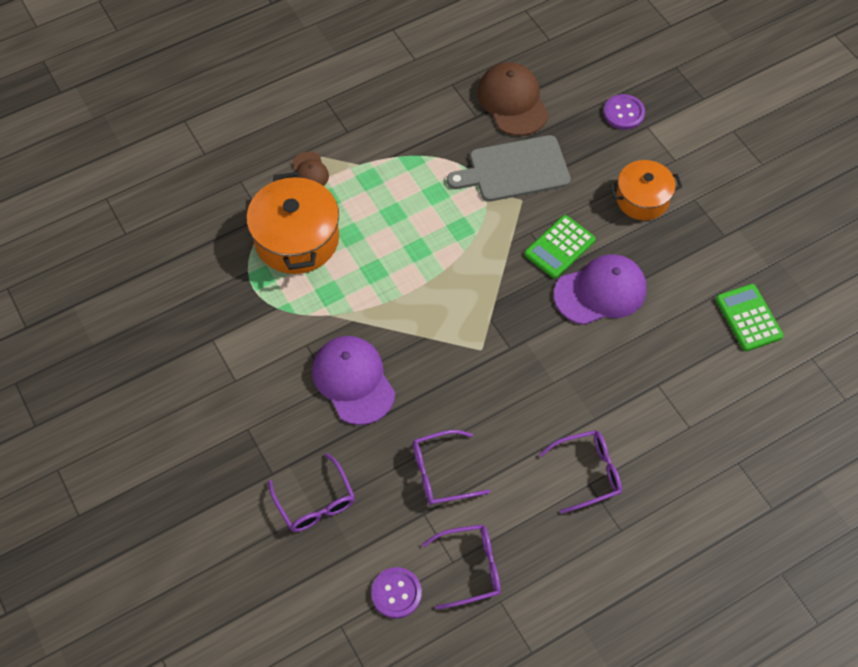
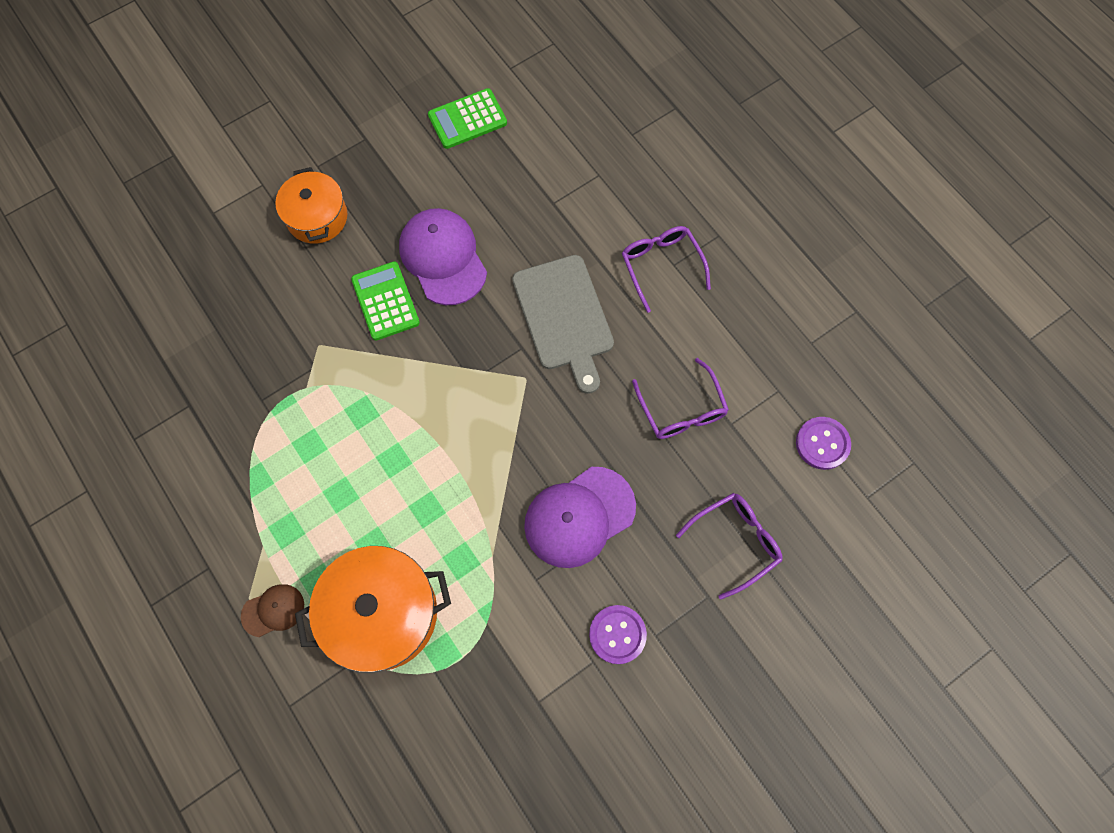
camera: 95 degrees left, 10 degrees up
purple glasses [422,524,501,610] -> none
grey cutting board [447,135,571,202] -> grey cutting board moved to [512,255,614,394]
brown cap [477,62,549,136] -> none
green calculator [524,215,596,279] -> green calculator turned 150 degrees counterclockwise [351,262,420,340]
purple button [604,94,645,130] -> purple button moved to [589,605,647,664]

